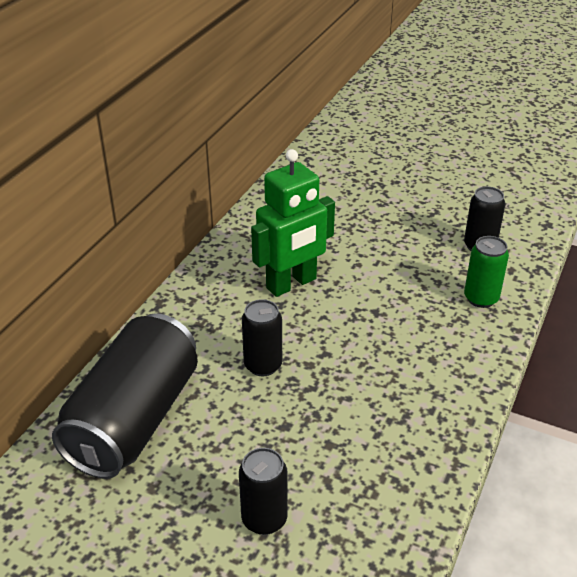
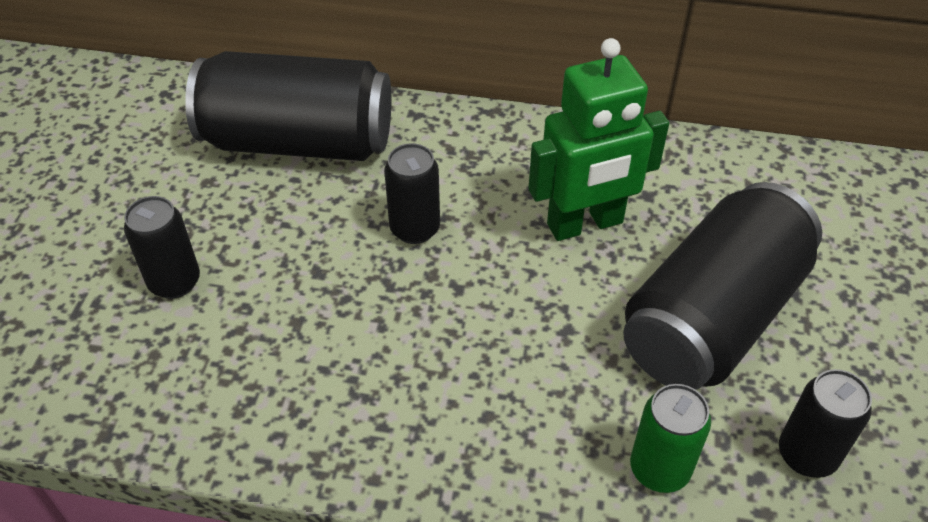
camera: 75 degrees right, 10 degrees up
green robot [251,149,335,297] -> green robot turned 60 degrees counterclockwise [528,38,669,241]
none -> black can [623,182,822,390]

